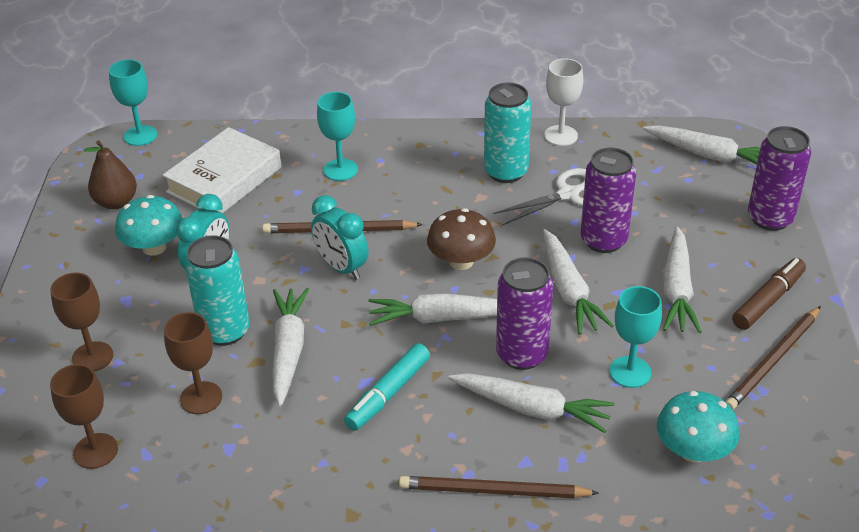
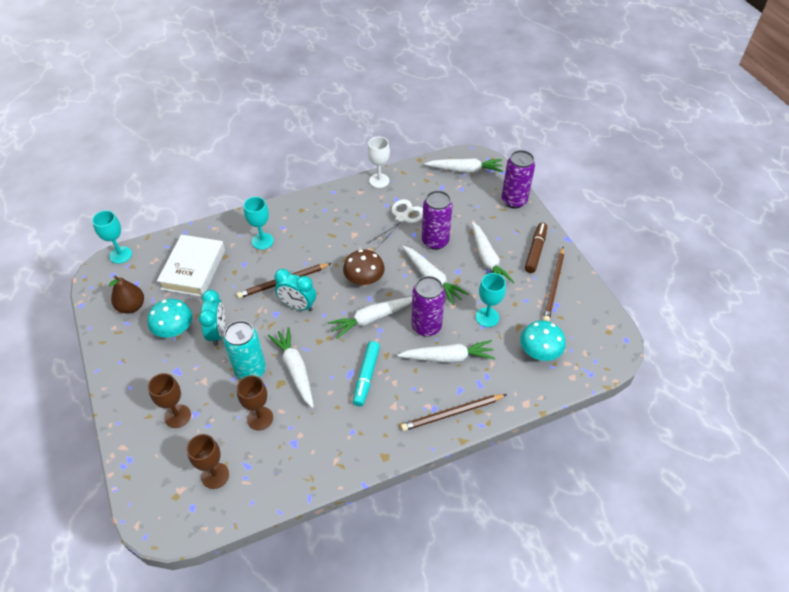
camera: 25 degrees left, 10 degrees up
turquoise can [484,82,531,183] -> none

